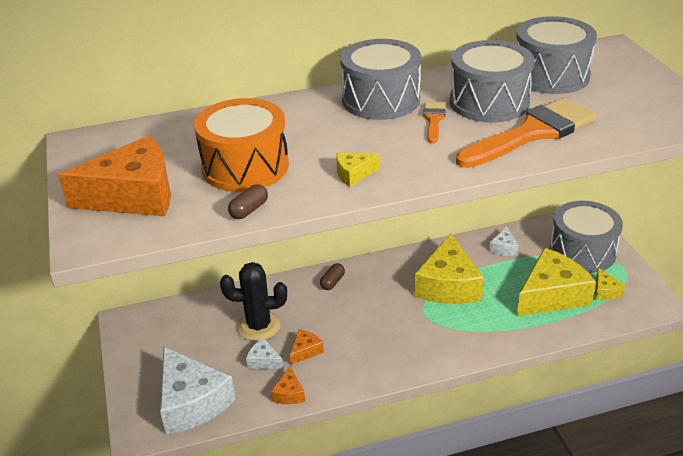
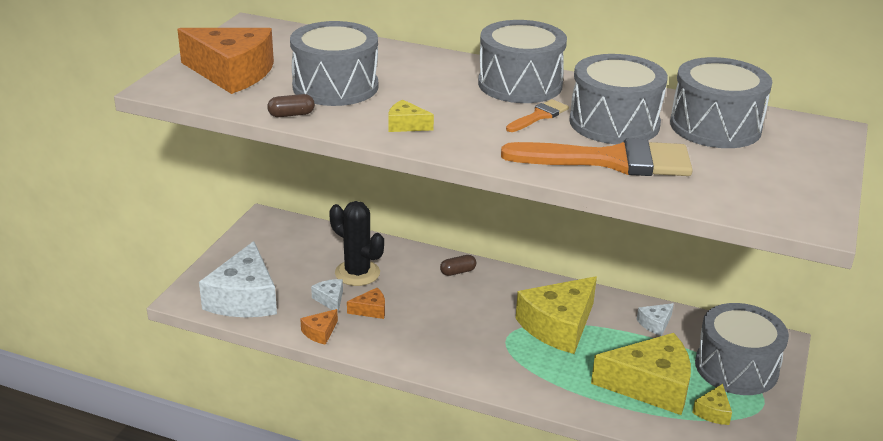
camera: 35 degrees right, 5 degrees down
orange drum [194,98,289,192] -> grey drum [290,21,378,106]

